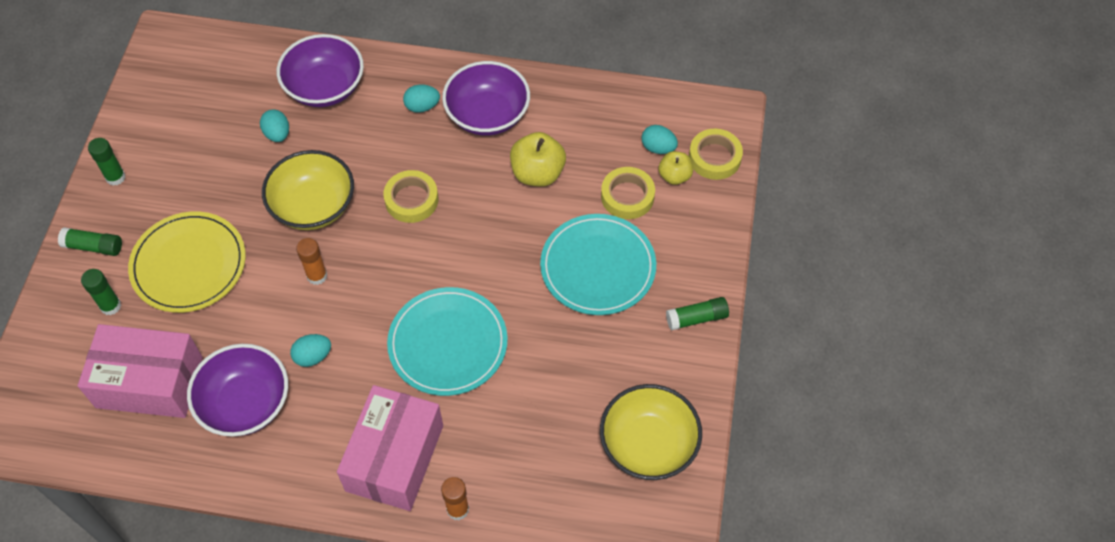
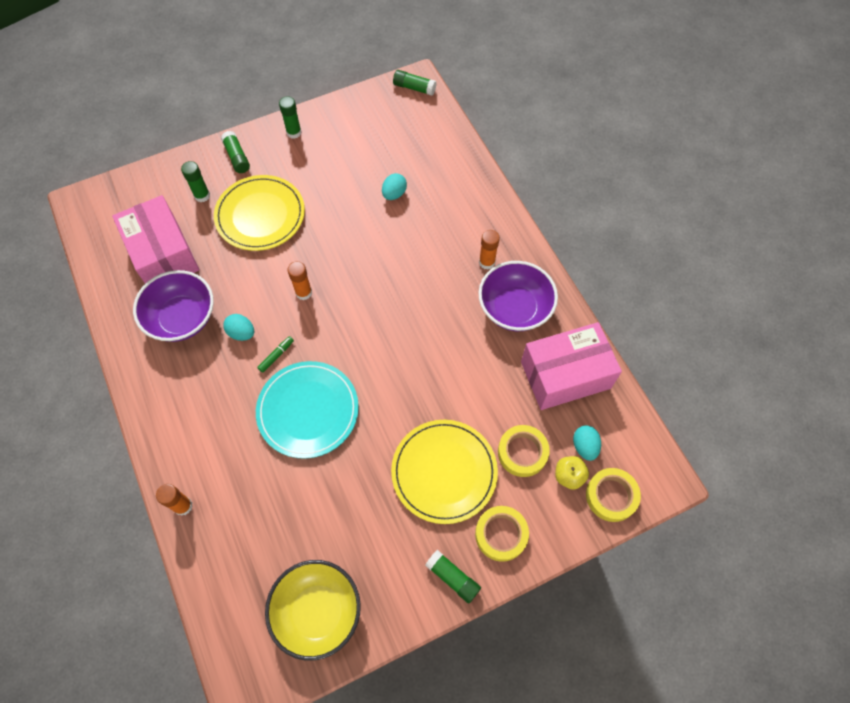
camera: 55 degrees right, 5 degrees up
yellow bowl [262,150,354,230] -> none
purple bowl [277,34,364,107] -> none
pink box [337,385,443,511] -> pink box moved to [521,322,622,410]
yellow tape [383,170,438,223] -> yellow tape moved to [475,506,529,562]
turquoise egg [403,85,440,113] -> orange glue stick [479,230,500,270]
yellow apple [510,132,566,187] -> none
turquoise plate [540,214,656,315] -> yellow plate [391,420,498,524]
none -> green marker [257,336,294,373]
none -> green glue stick [393,70,437,96]

